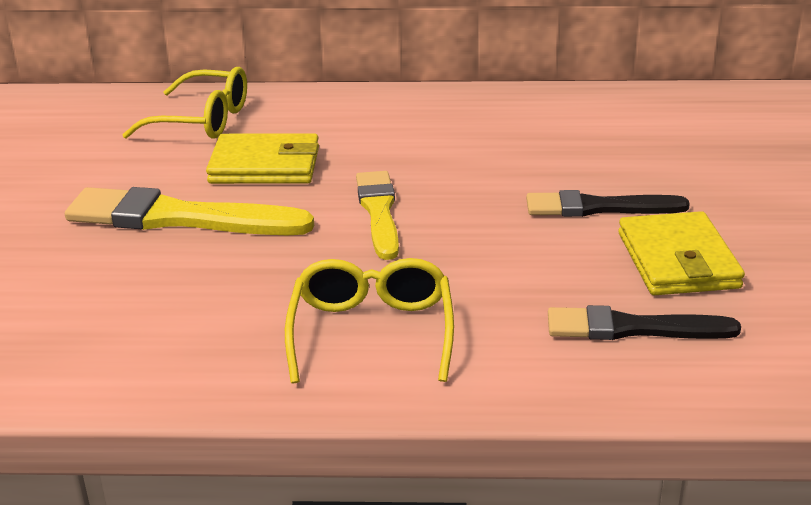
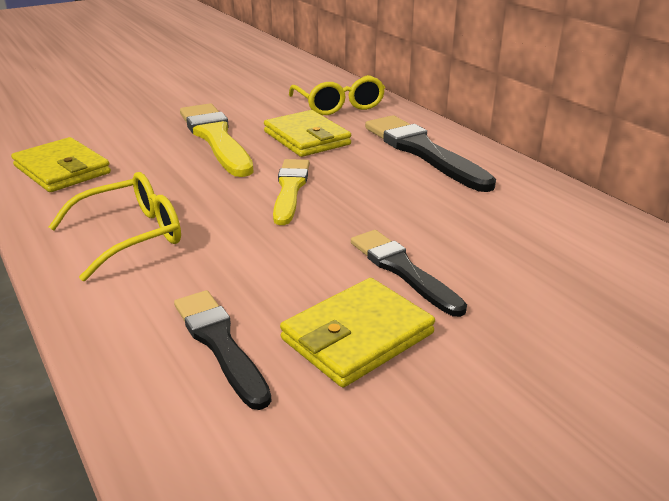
camera: 55 degrees right, 0 degrees up
yellow brush [356,171,399,260] -> yellow brush turned 45 degrees counterclockwise [273,159,310,225]
none -> yellow wallet [11,137,111,192]
none -> black brush [365,115,496,192]

